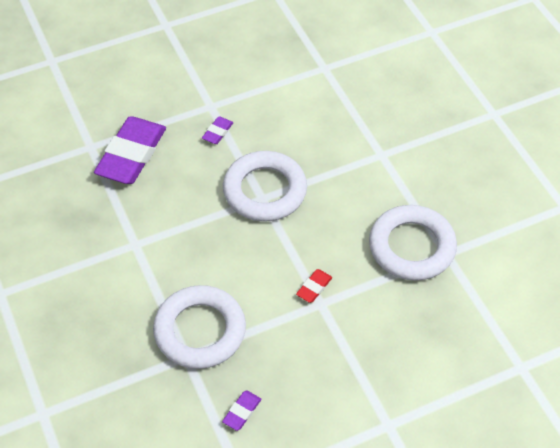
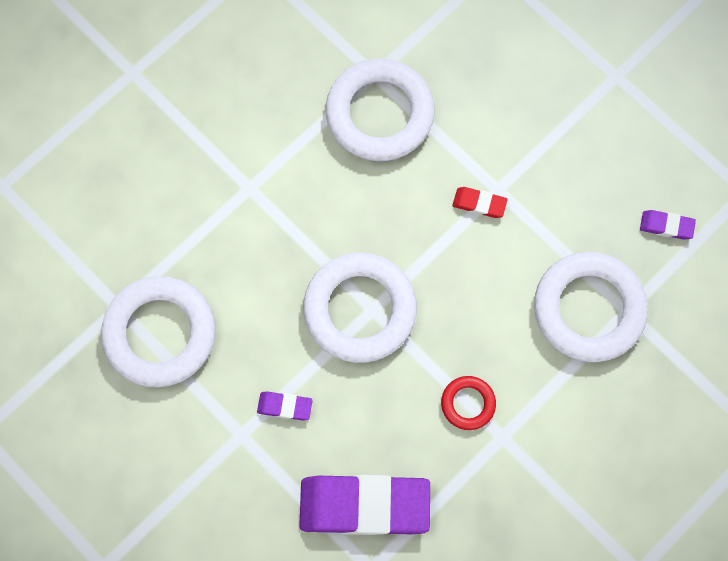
camera: 110 degrees left, 20 degrees up
none -> white ring [101,276,215,387]
none -> red ring [441,376,496,430]

